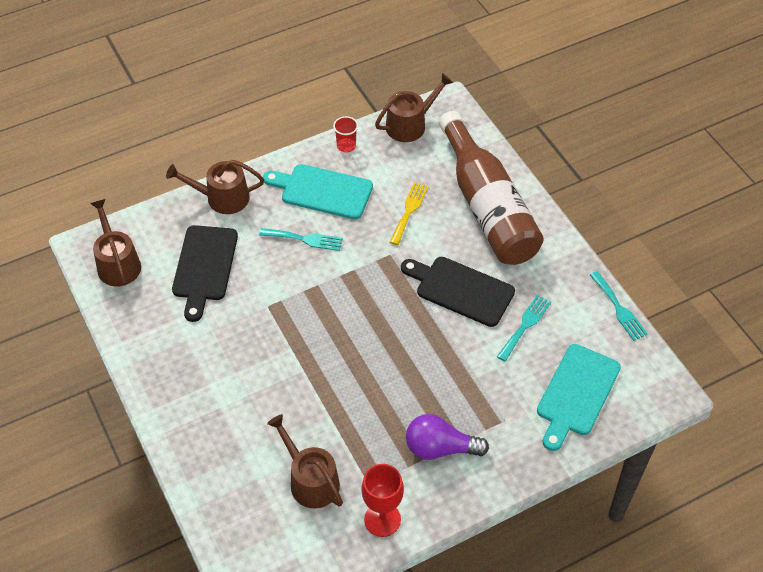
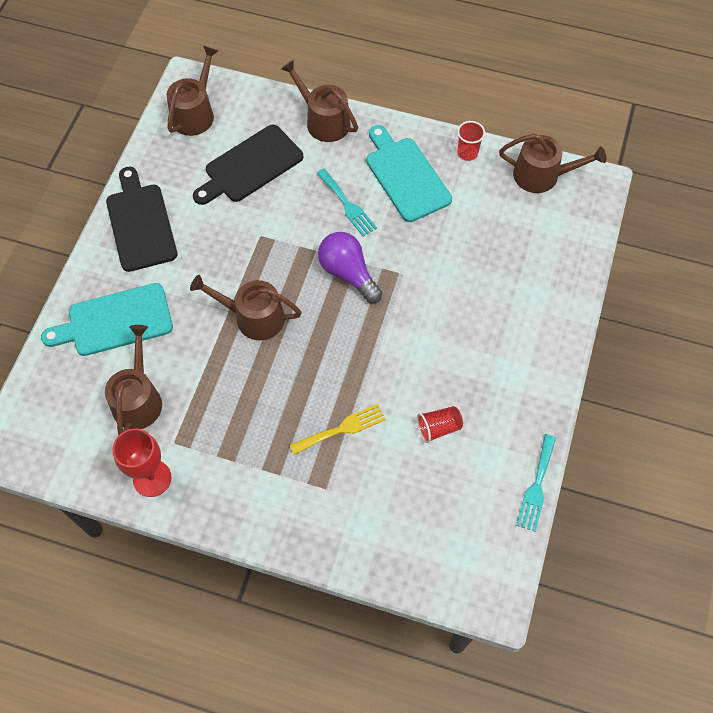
camera: 45 degrees right, 10 degrees up
yellow fork [390,182,428,245] -> yellow fork moved to [290,404,386,455]
black cutting board [401,257,515,327] -> black cutting board moved to [106,167,178,272]
purple light bulb [406,414,489,460] -> purple light bulb moved to [318,232,382,303]
brown bottle [439,111,544,265] -> none
turquoise fork [497,295,551,362] -> red cup [417,406,463,443]
turquoise cutting board [537,344,621,451] -> turquoise cutting board moved to [41,283,173,356]
none -> brown watering can [190,275,302,340]

